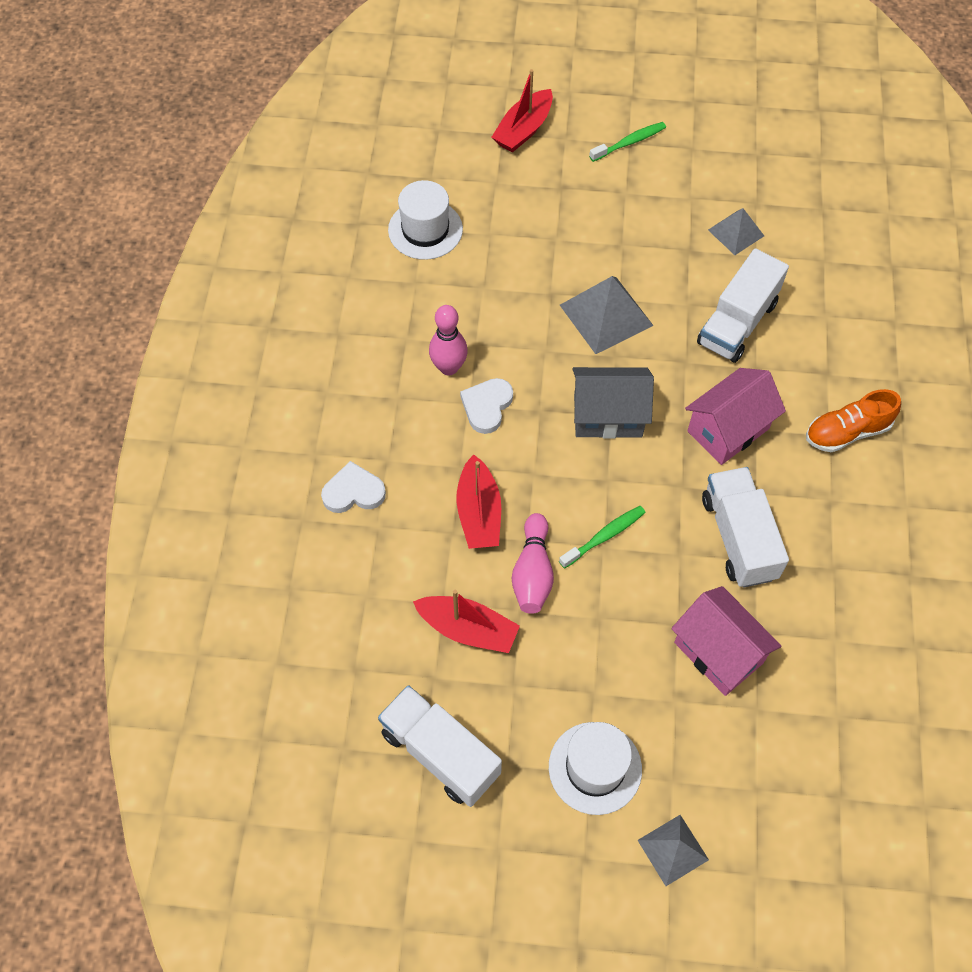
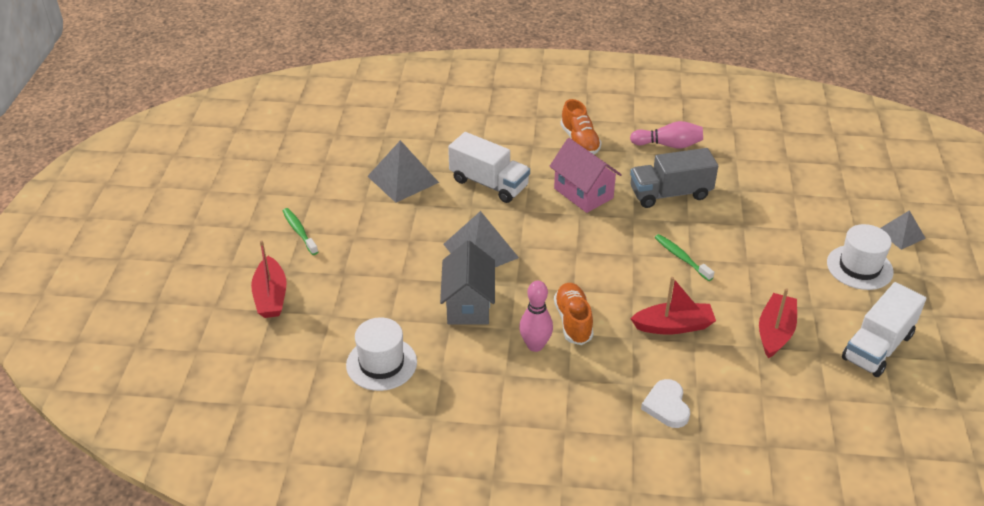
camera: 90 degrees left, 20 degrees down
white heart [460,378,513,434] -> orange shoe [554,283,594,345]
red boat [491,69,553,153] -> red boat turned 45 degrees clockwise [251,240,286,318]
pink bowling pin [512,513,554,614] -> pink bowling pin moved to [630,121,703,149]
grey house [573,367,654,439] -> grey house moved to [440,240,495,324]
pink house [671,586,782,696] -> none
white truck [702,467,789,587] -> grey truck [630,148,718,208]
grey pyramid [708,208,764,255] -> grey pyramid [367,140,439,203], size x1.64

